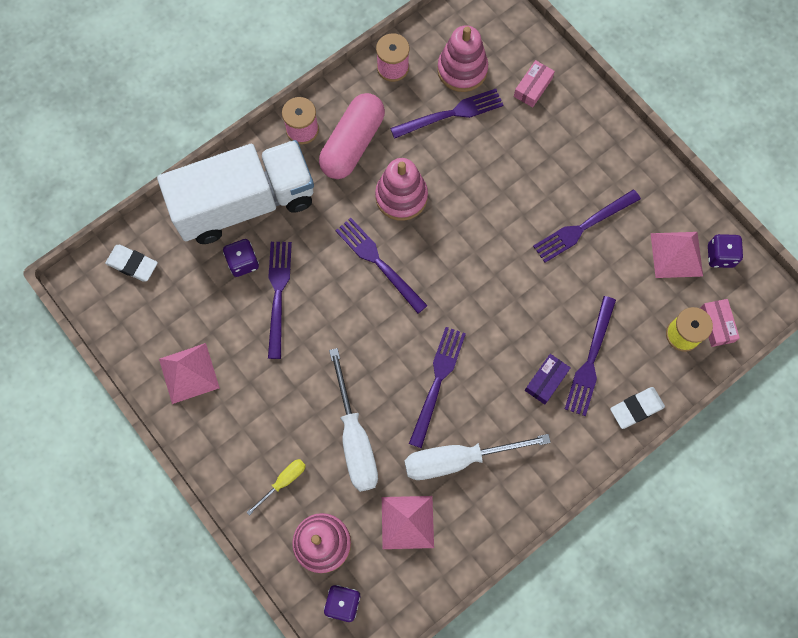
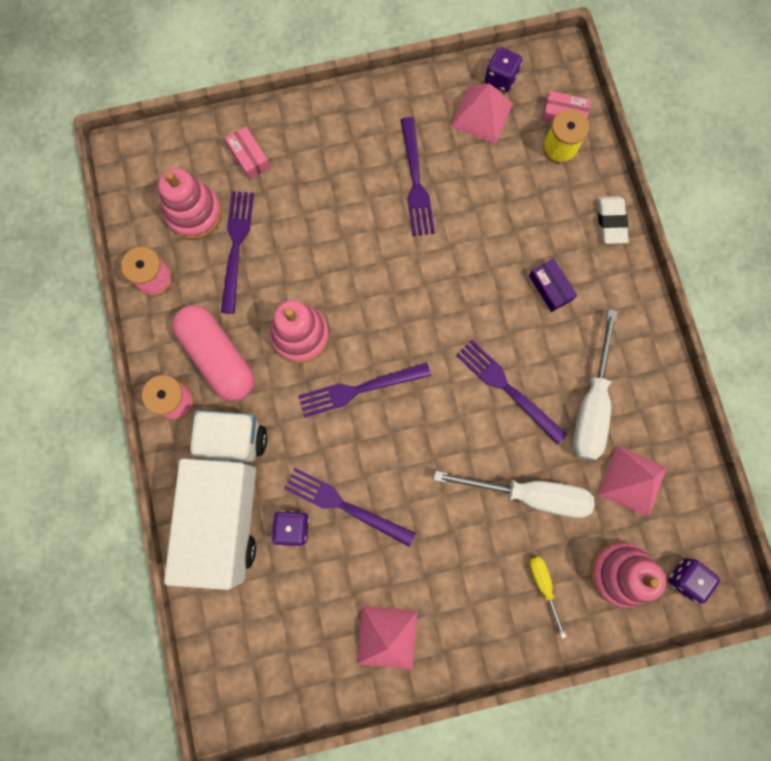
camera: 65 degrees left, 5 degrees up
white eraser [105,245,158,282] -> none
purple fork [565,296,616,416] -> none

